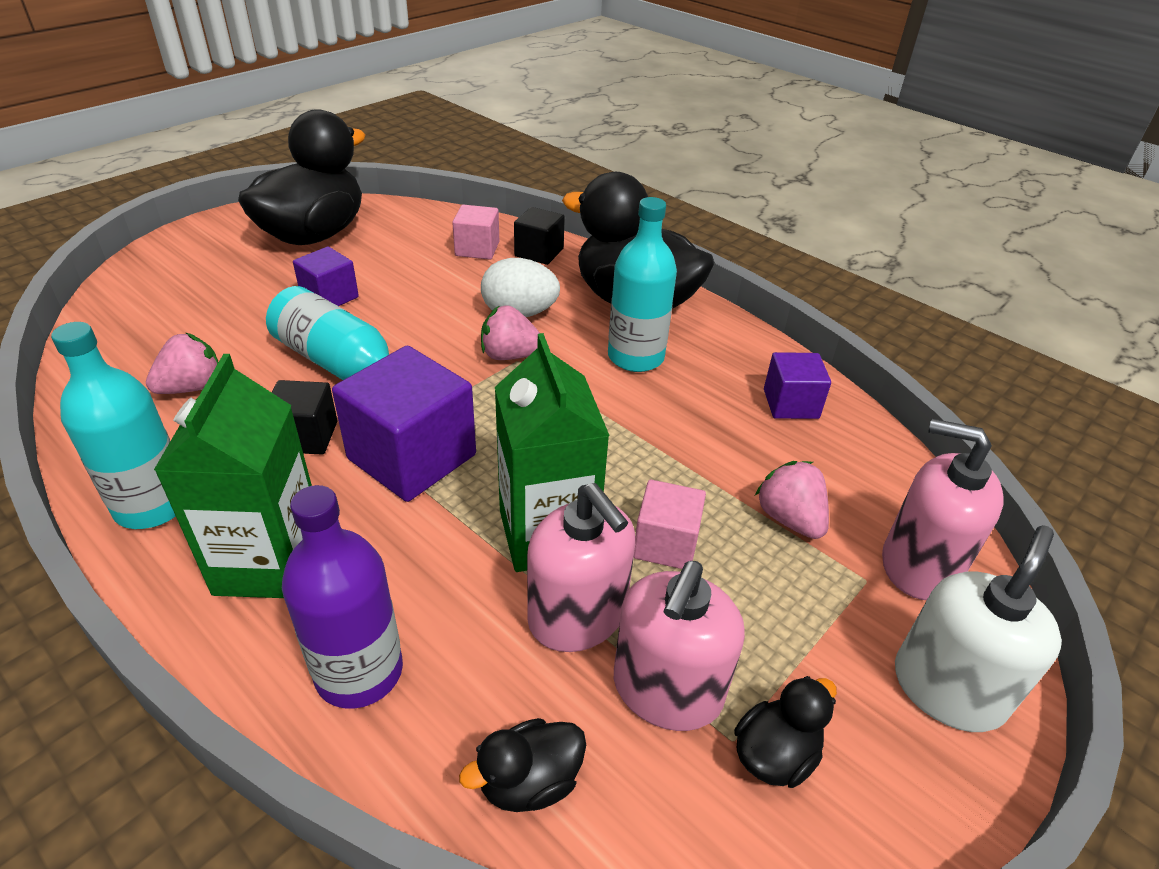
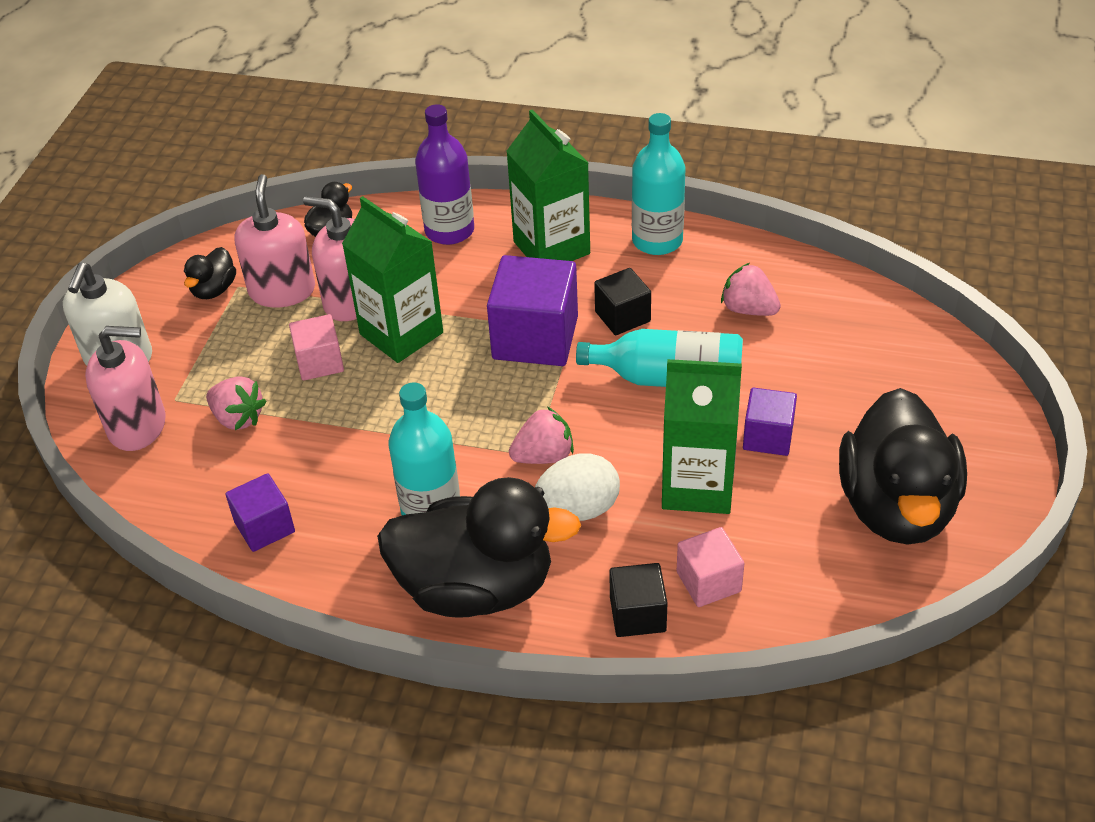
camera: 155 degrees right, 5 degrees up
pink strawberry [146,333,219,394] -> pink strawberry turned 105 degrees clockwise [721,263,781,316]
none -> green carton [662,359,742,514]

